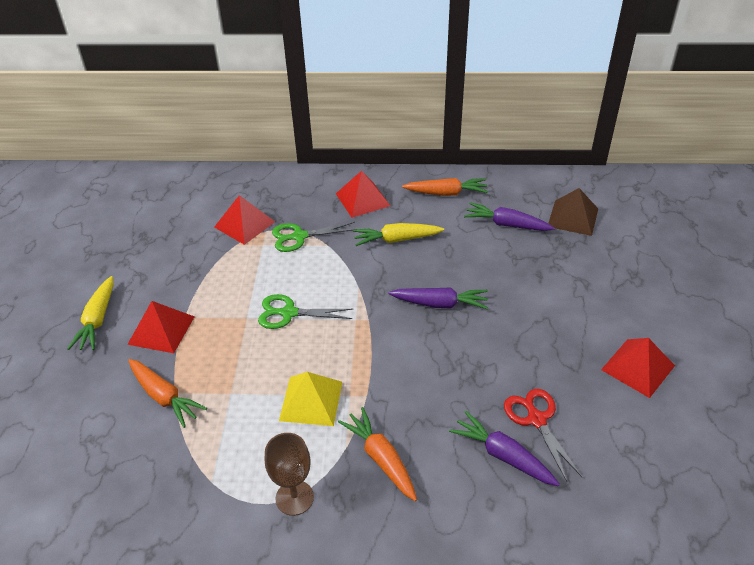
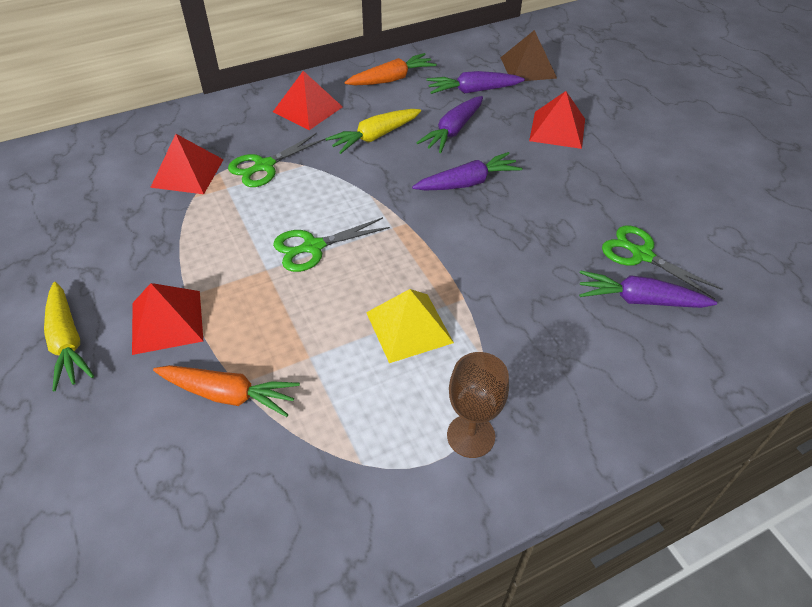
camera: 30 degrees left, 5 degrees up
orange carrot [338,407,417,501] -> none
red scissors [504,389,582,481] -> green scissors [602,225,723,299]
red pyramid [601,338,675,398] -> red pyramid moved to [529,91,585,149]
none -> purple carrot [416,96,483,153]

